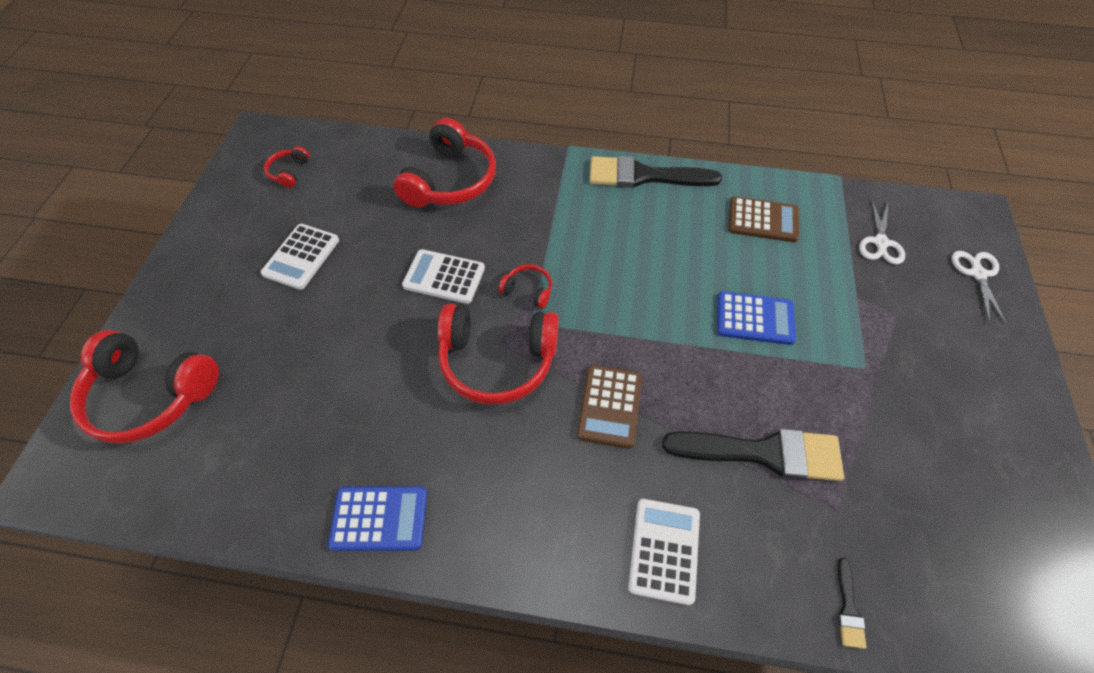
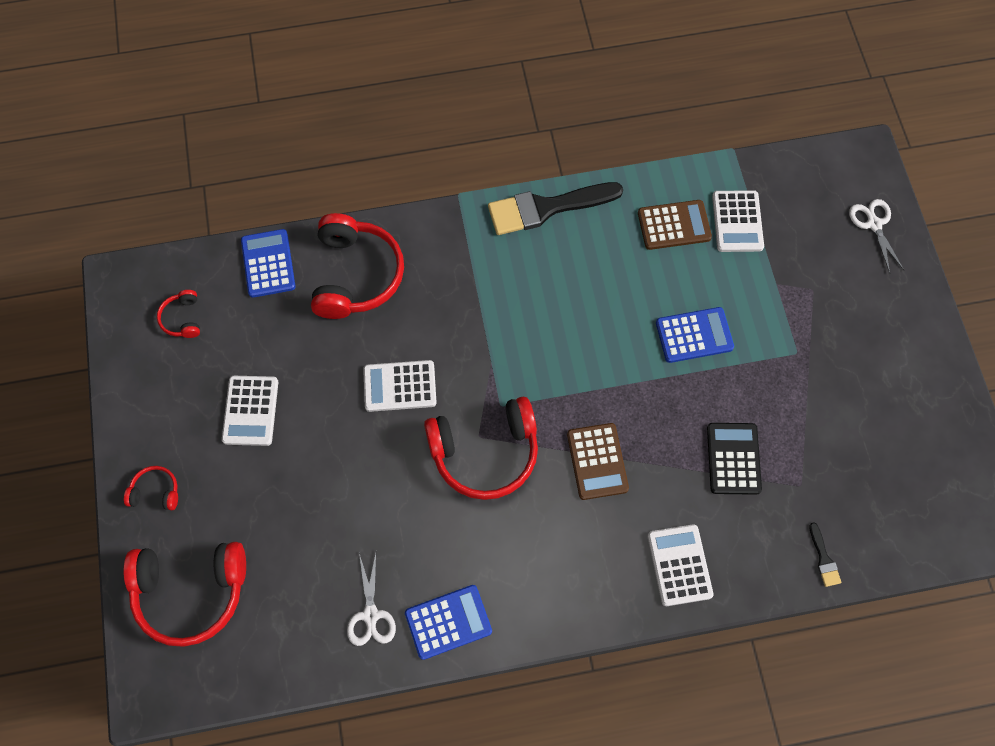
camera: 20 degrees left, 10 degrees up
red headphones [499,264,552,309] -> red headphones moved to [124,466,178,510]
black brush [662,428,844,481] -> black calculator [707,423,762,495]
white scissors [859,199,905,264] -> white scissors moved to [347,553,396,646]
none -> blue calculator [241,229,296,298]
none -> white calculator [712,190,764,252]

